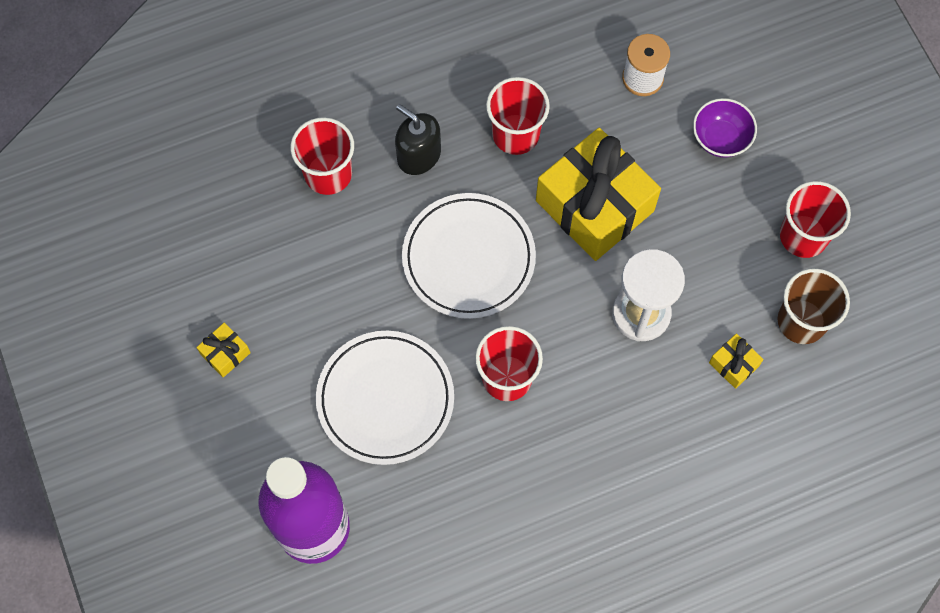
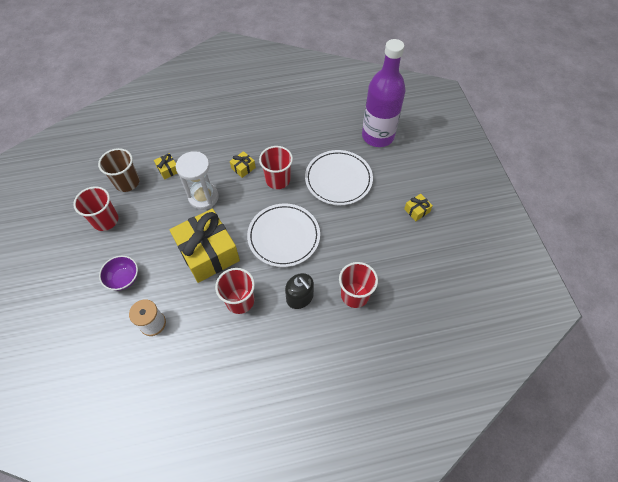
camera: 170 degrees left, 10 degrees down
none -> yellow gift [230,151,256,178]

